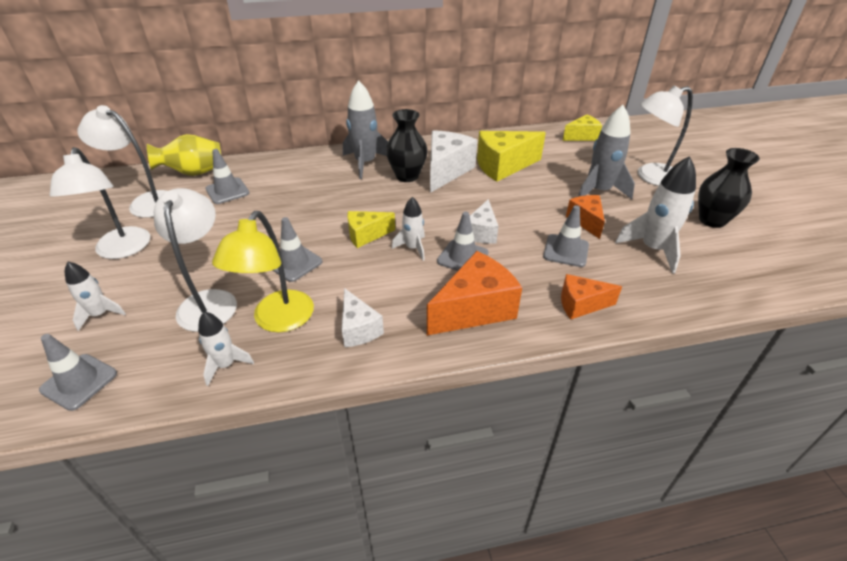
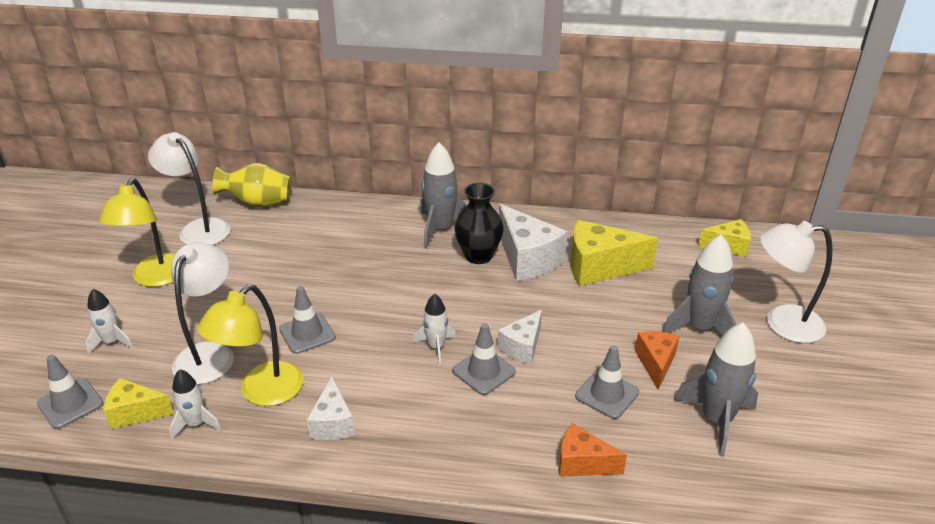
camera: 20 degrees right, 5 degrees down
white lamp [50,147,150,259] -> yellow lamp [99,178,174,287]
grey traffic cone [206,149,249,204] -> none
yellow cheese [347,211,395,248] -> yellow cheese moved to [103,378,174,429]
orange cheese [427,251,522,335] -> none
white cheese [430,130,477,193] -> white cheese turned 105 degrees clockwise [499,204,567,281]
white rocket [615,156,696,273] -> grey rocket [674,323,758,457]
black vase [698,148,760,228] -> none

